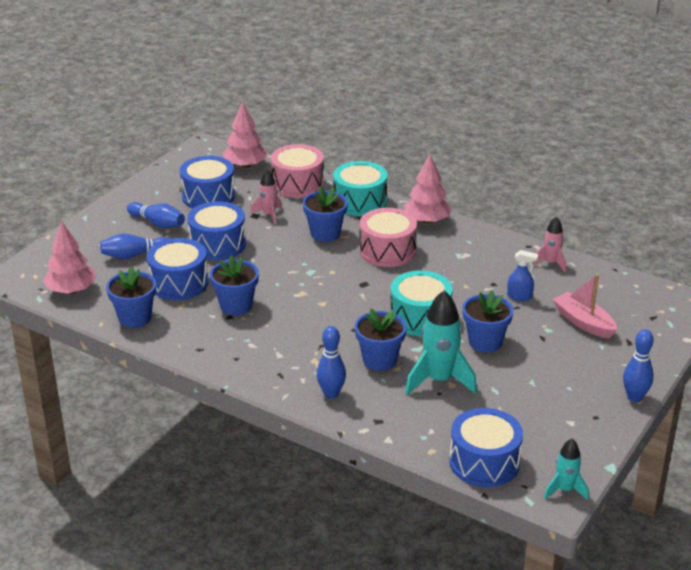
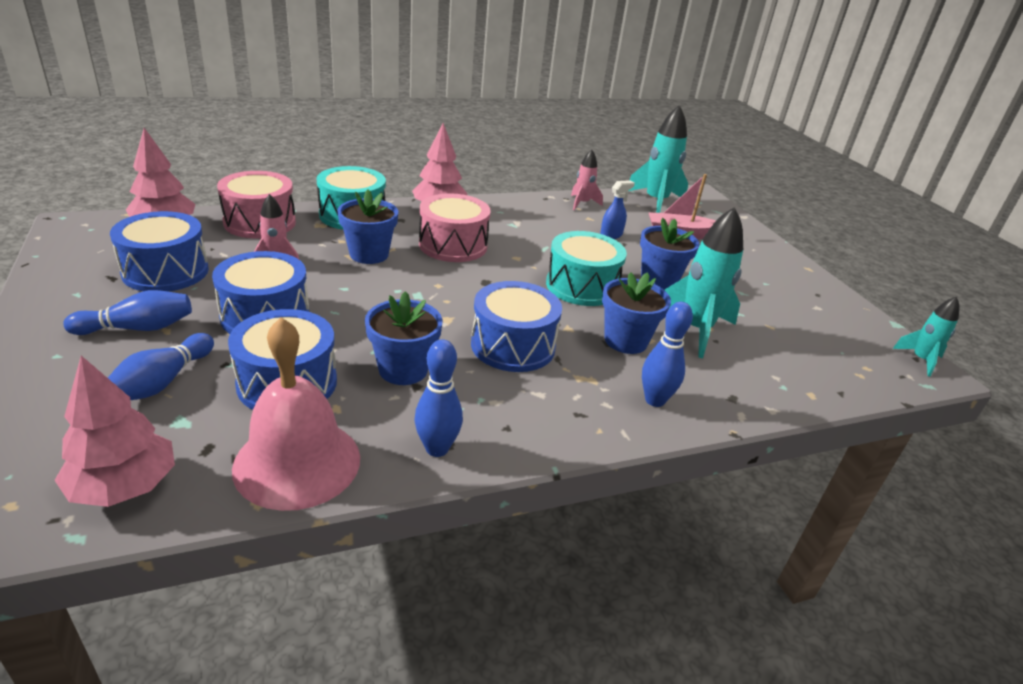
camera: 55 degrees left, 0 degrees up
blue flower pot [106,267,156,328] -> pink bell [232,317,360,511]
blue drum [449,408,523,487] -> blue drum moved to [471,281,562,372]
blue bowling pin [623,329,654,402] -> blue bowling pin moved to [414,339,463,457]
none -> turquoise rocket [629,105,688,213]

